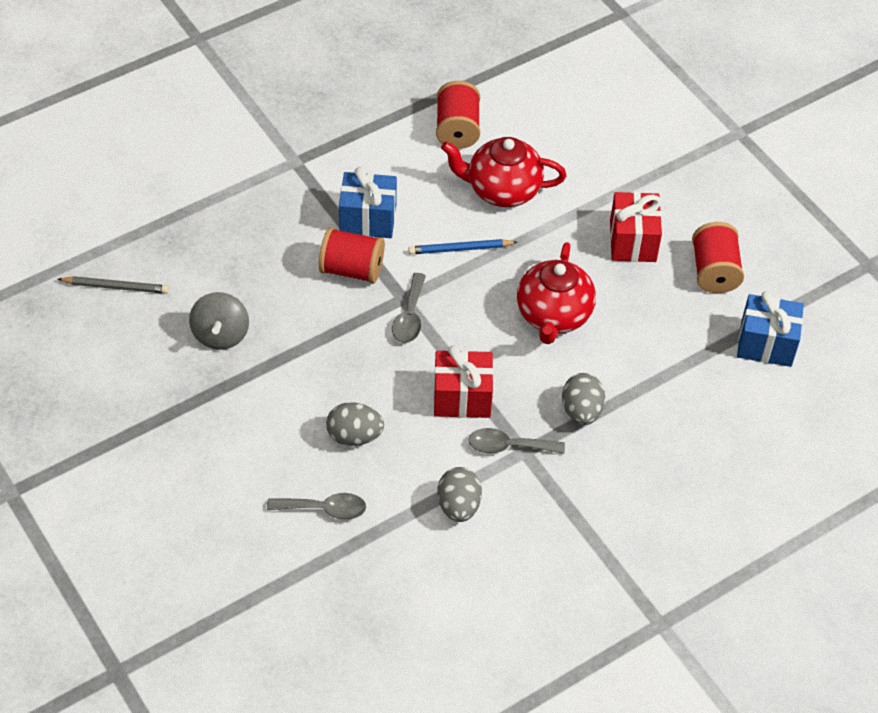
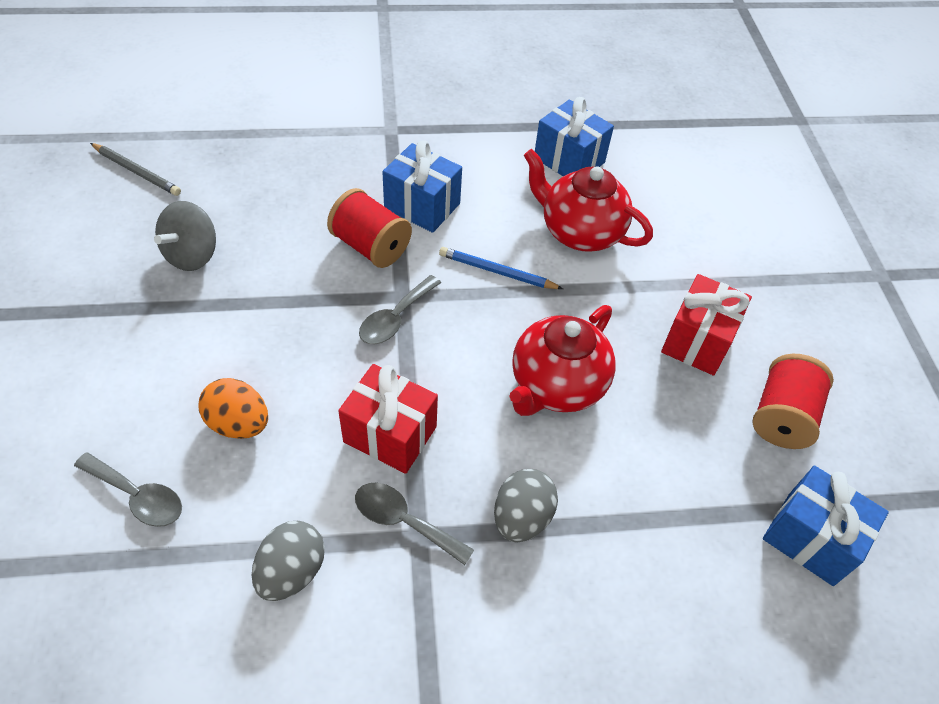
camera: 25 degrees right, 0 degrees up
grey egg [326,402,384,446] -> orange egg [198,378,268,439]
red spool [436,81,480,149] -> blue gift [535,97,614,176]

